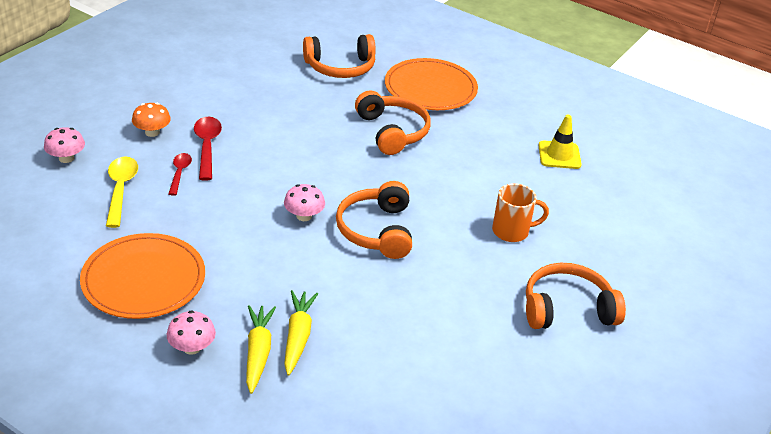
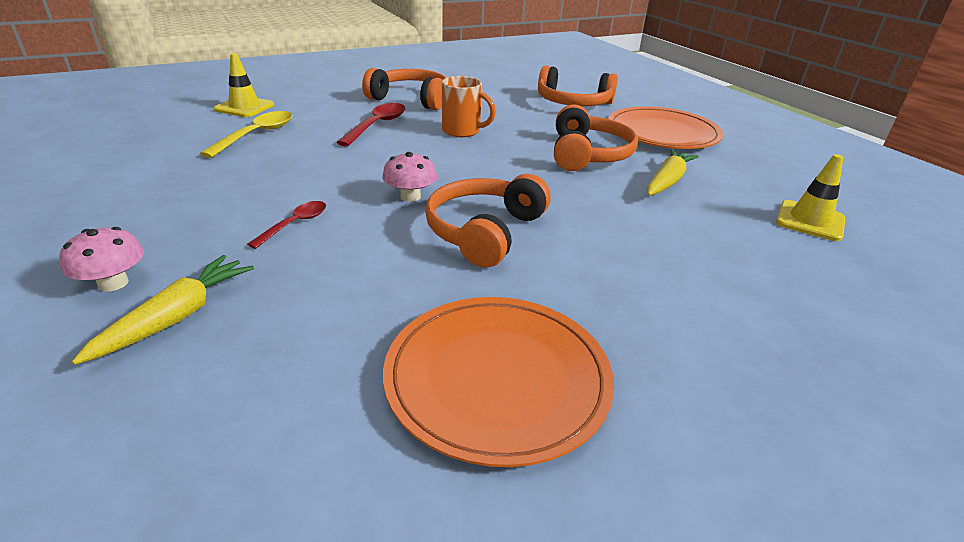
camera: 30 degrees right, 5 degrees down
pink mushroom [44,127,85,163] -> yellow traffic cone [214,53,274,117]
orange plate [80,233,205,319] -> orange plate moved to [383,297,614,467]
orange mushroom [132,103,171,137] -> none
red spoon [168,153,192,196] -> red spoon moved to [247,201,326,249]
yellow carrot [284,290,318,376] -> yellow carrot moved to [647,149,699,196]
orange mug [492,183,549,242] -> orange mug moved to [442,76,496,137]
orange headphones [526,263,626,329] -> orange headphones moved to [362,68,446,110]

